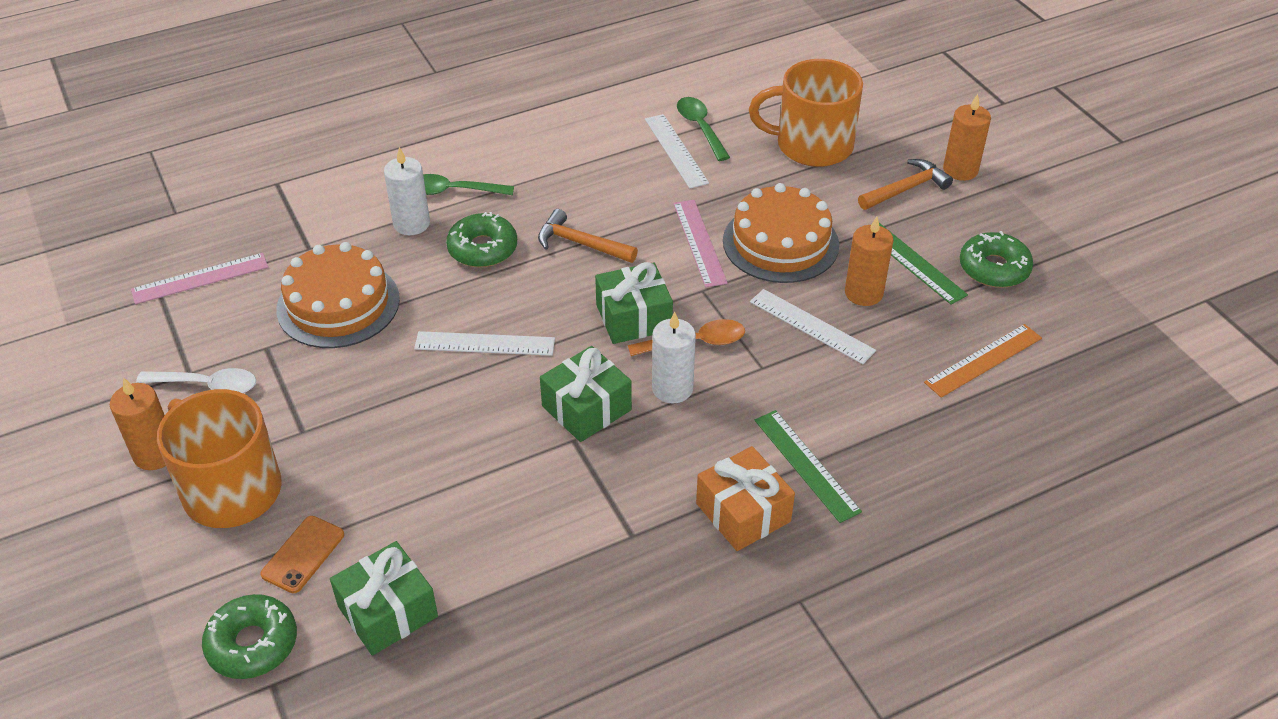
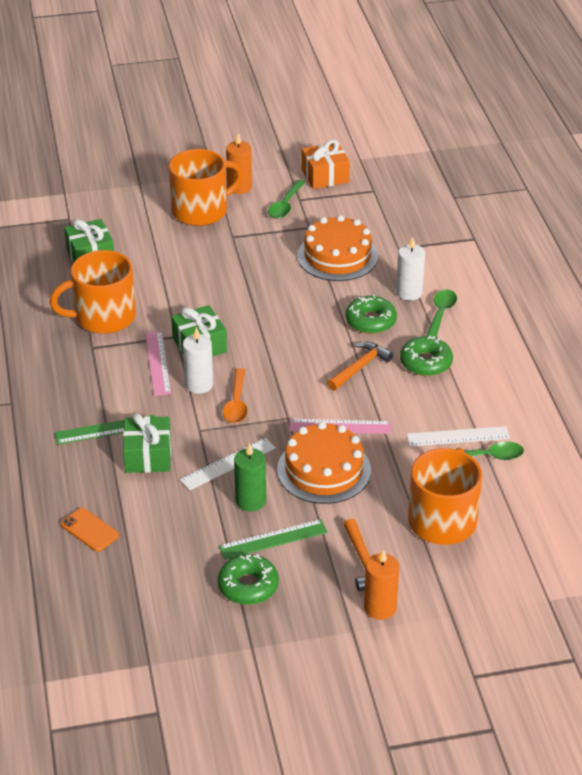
camera: 105 degrees right, 5 degrees down
pink ruler [131,253,268,304] -> pink ruler moved to [145,331,171,396]
white spoon [136,368,256,393] -> green spoon [268,180,306,219]
green donut [202,594,297,679] -> green donut moved to [400,336,453,376]
orange phone [260,516,344,593] -> orange phone moved to [61,508,119,552]
white ruler [414,331,555,356] -> none
green gift [595,262,673,344] -> green gift moved to [123,413,171,473]
orange gift [696,446,795,551] -> orange gift moved to [302,140,350,189]
orange candle [845,217,893,306] -> green candle [234,442,266,511]
orange ruler [924,324,1042,398] -> none
none -> orange mug [49,250,136,334]

